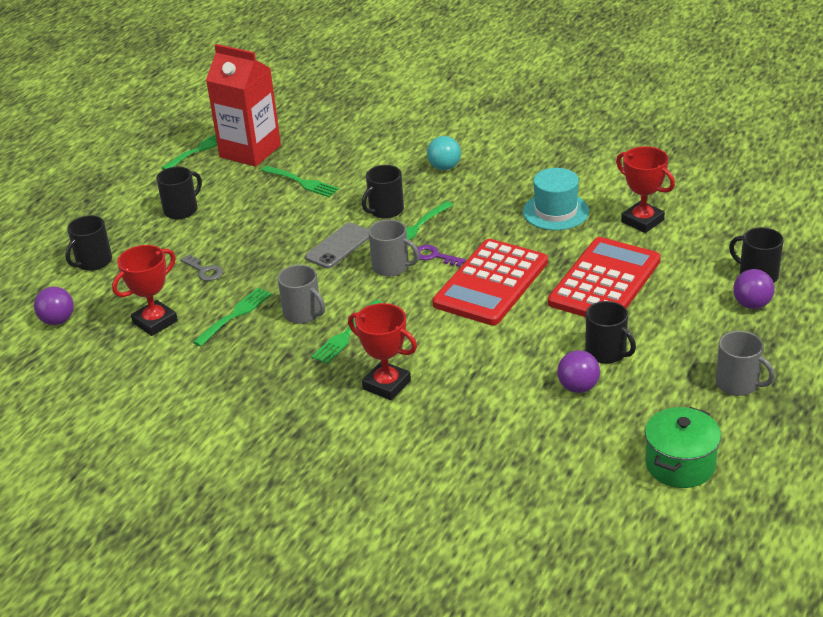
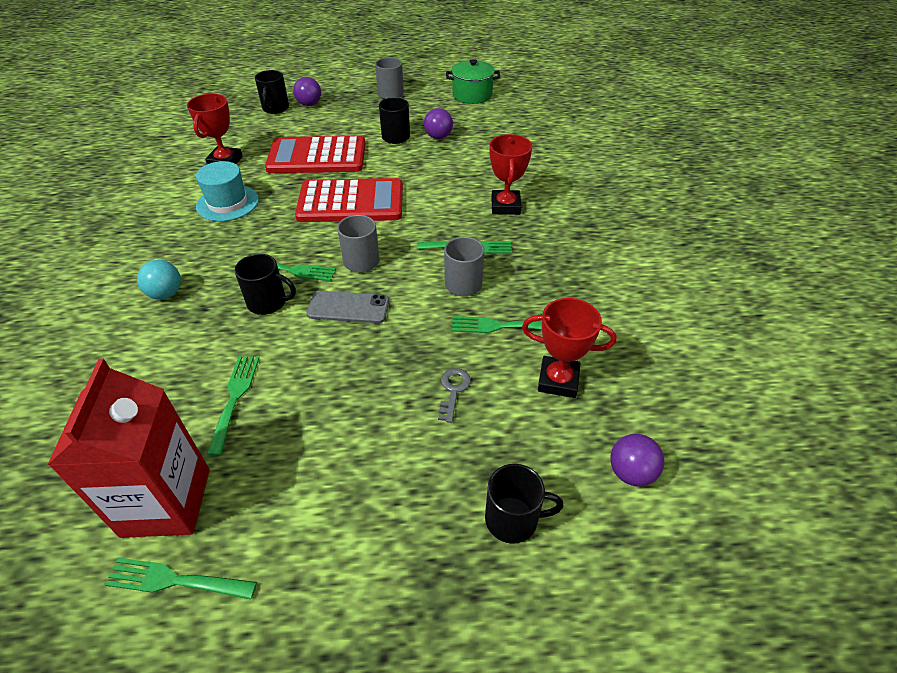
camera: 125 degrees left, 10 degrees up
black mug [156,167,202,219] -> none
purple key [414,245,465,267] -> none

